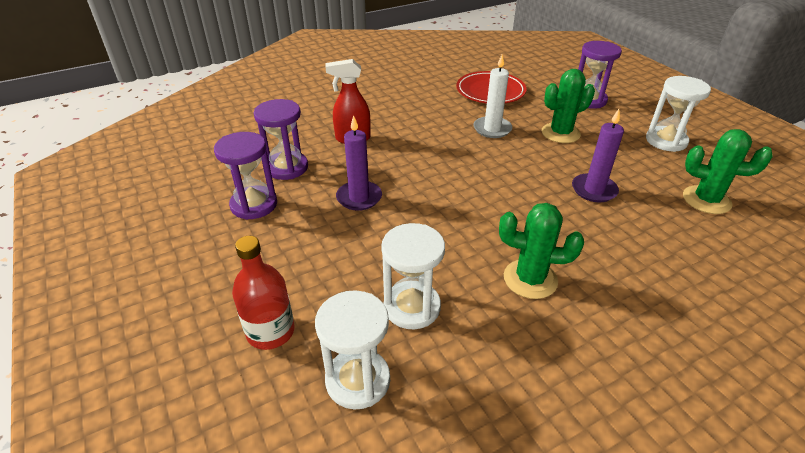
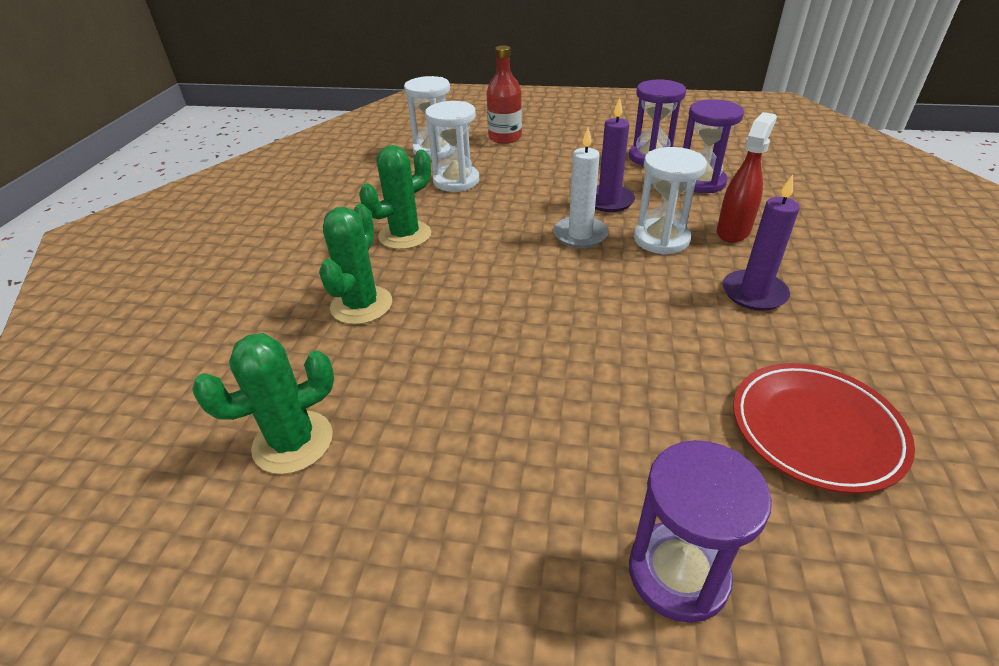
camera: 130 degrees right, 0 degrees up
white candle [473,55,512,138] -> white candle moved to [553,127,609,248]
green cactus [542,69,595,143] -> green cactus moved to [319,204,392,324]
purple candle [572,109,624,202] -> purple candle moved to [723,175,799,311]
white hourglass [646,76,711,152] -> white hourglass moved to [634,147,707,255]

